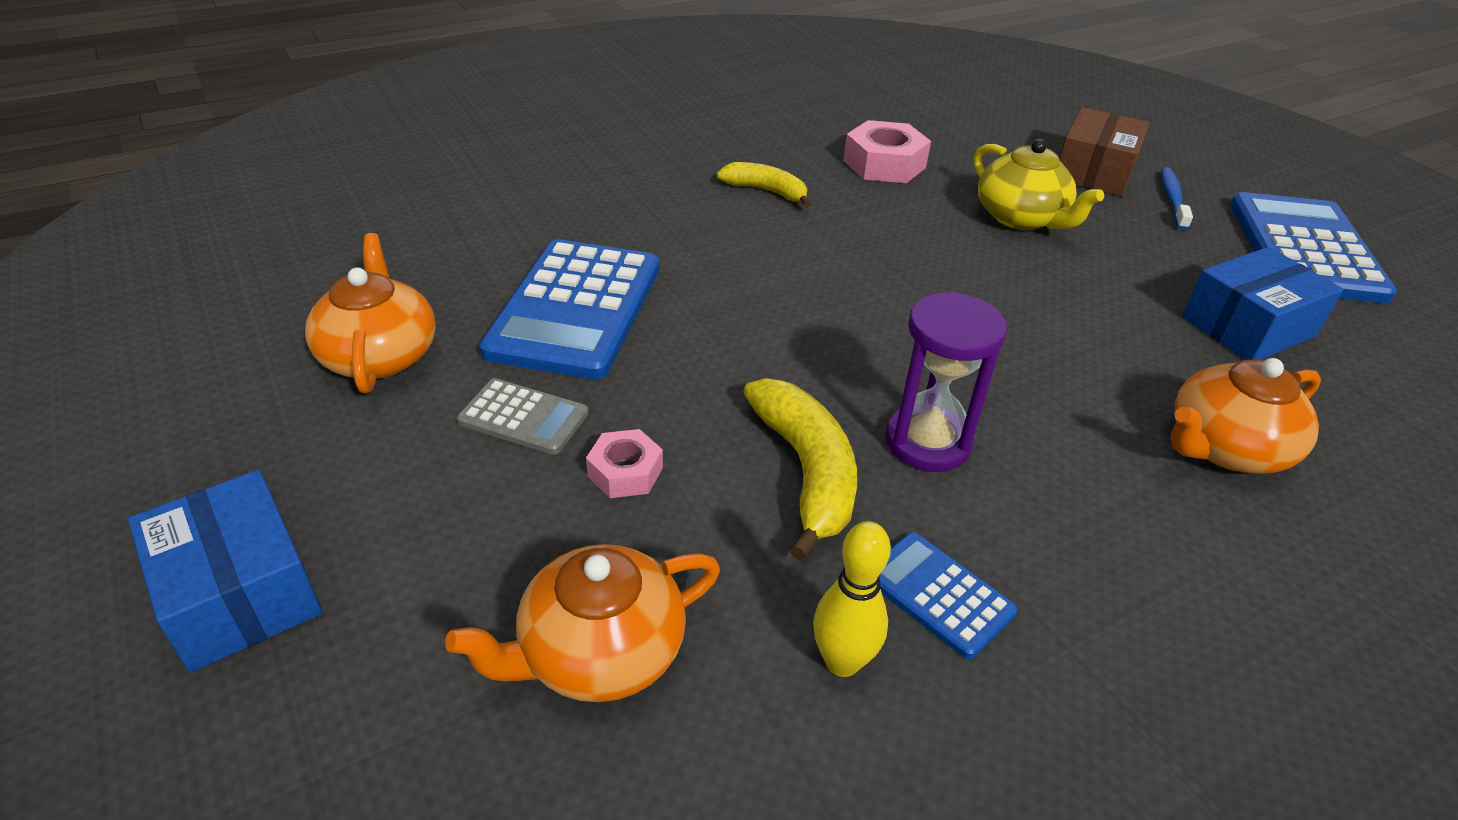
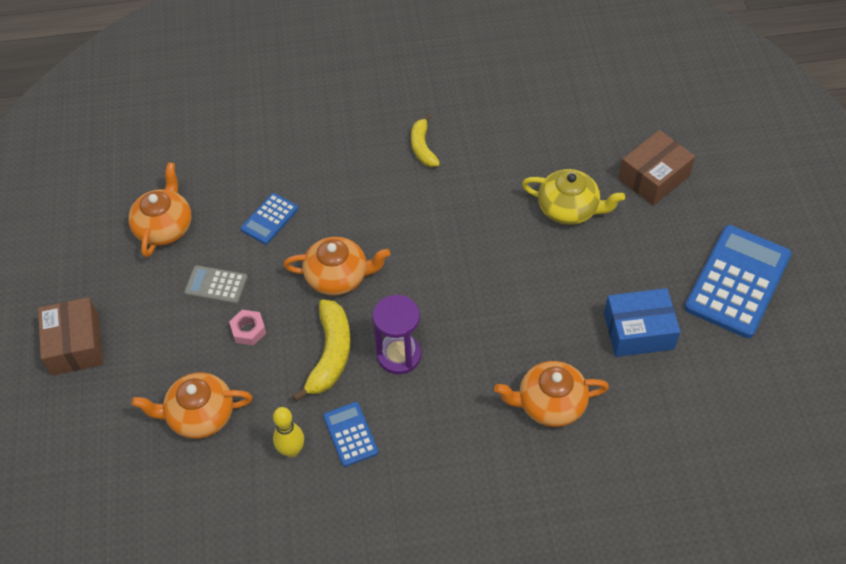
camera: 25 degrees right, 15 degrees up
blue box [128,470,322,672] -> brown box [38,297,103,376]
grey calculator [457,378,588,455] -> grey calculator turned 150 degrees clockwise [184,265,248,304]
blue calculator [479,239,659,380] -> blue calculator [241,193,298,244], size x0.49
yellow banana [717,162,811,207] -> yellow banana turned 150 degrees counterclockwise [411,114,440,167]
pink nut [843,120,931,183] -> none
yellow teapot [973,139,1104,230] -> yellow teapot turned 60 degrees counterclockwise [522,169,625,225]
blue toothbrush [1161,167,1193,230] -> none
none -> orange teapot [283,237,390,296]

